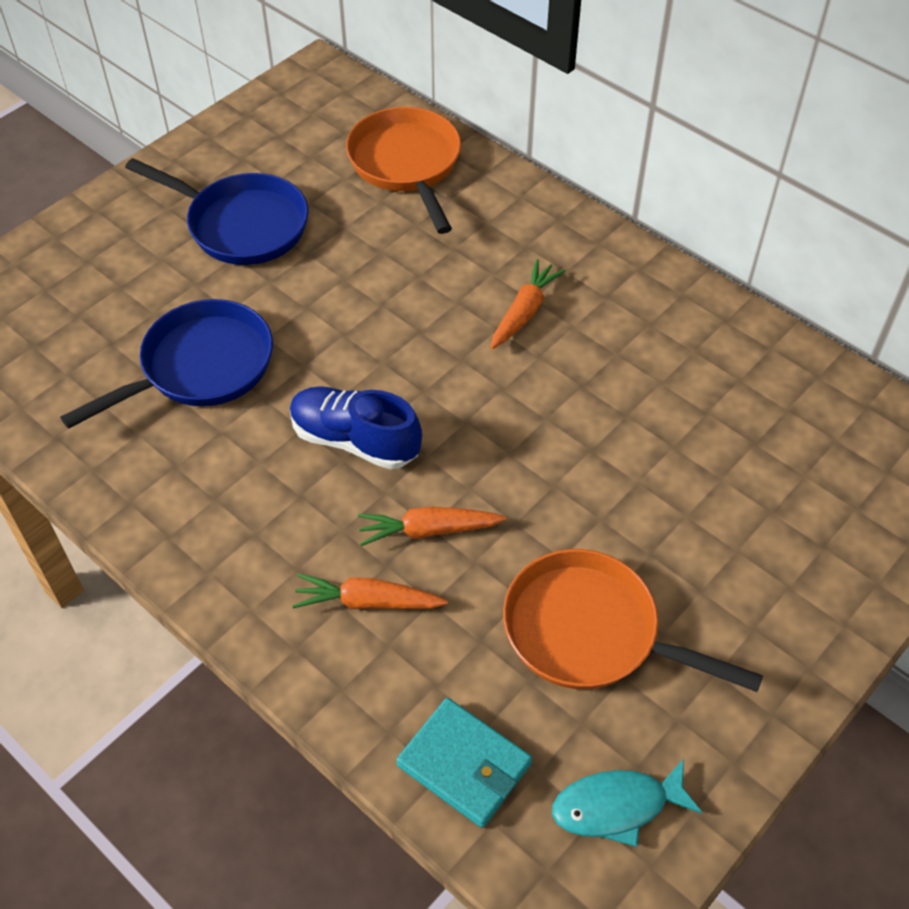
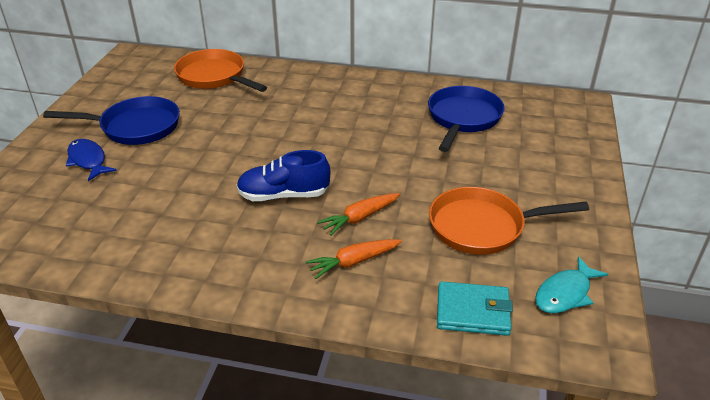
camera: 30 degrees left, 15 degrees down
blue pan [60,299,273,429] -> blue pan moved to [428,86,505,152]
orange carrot [491,259,565,349] -> none
none -> blue fish [66,139,117,181]

